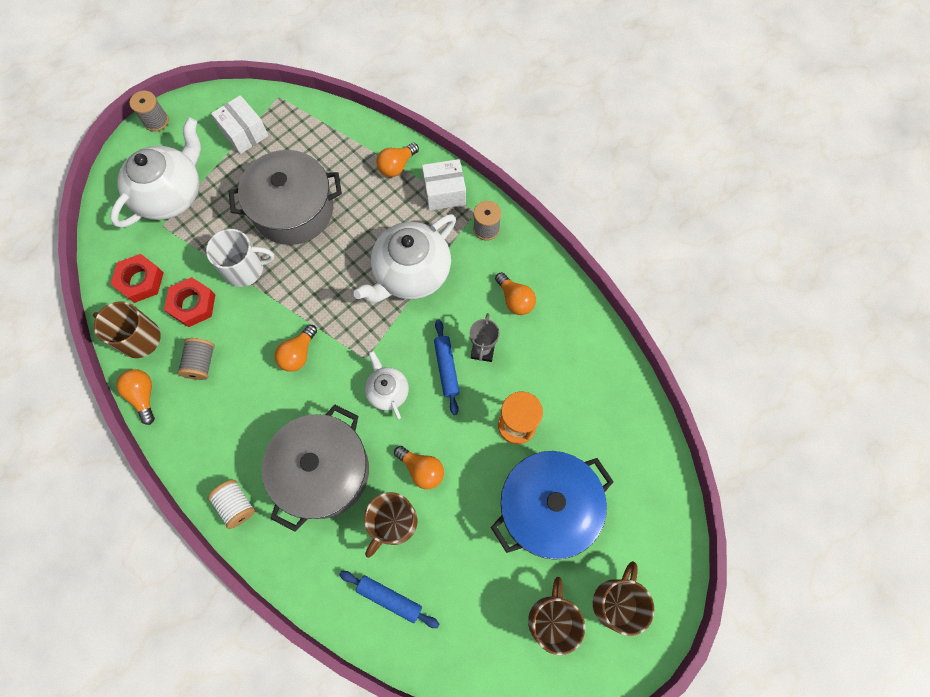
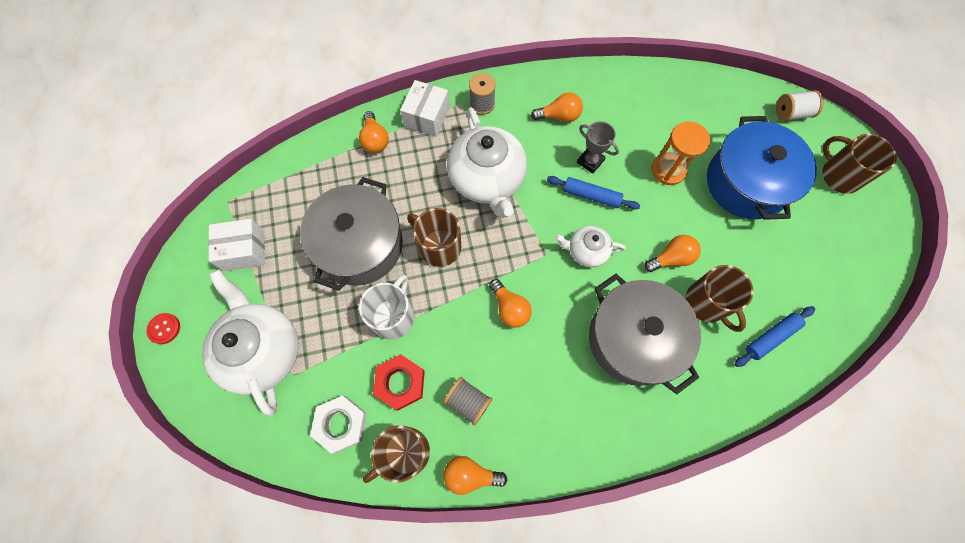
camera: 60 degrees left, 0 degrees up
red nut [111,254,164,303] -> white nut [310,396,367,454]
grey spool [130,91,169,132] -> red button [146,313,180,344]
white spool [208,480,255,529] -> white spool moved to [776,90,824,121]
brown mug [528,577,585,655] -> brown mug moved to [407,208,461,267]

